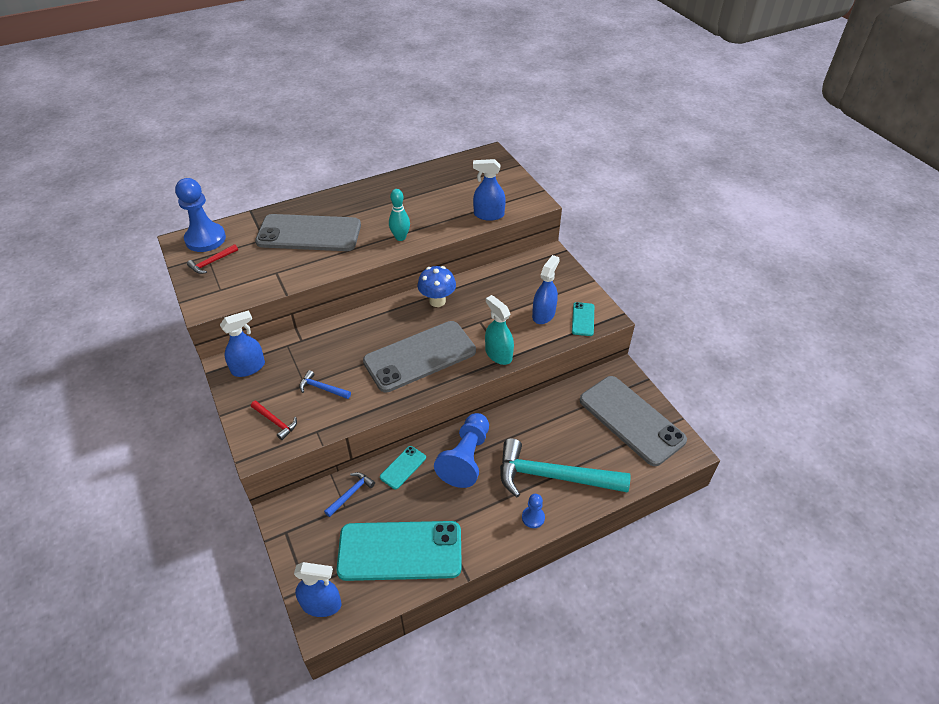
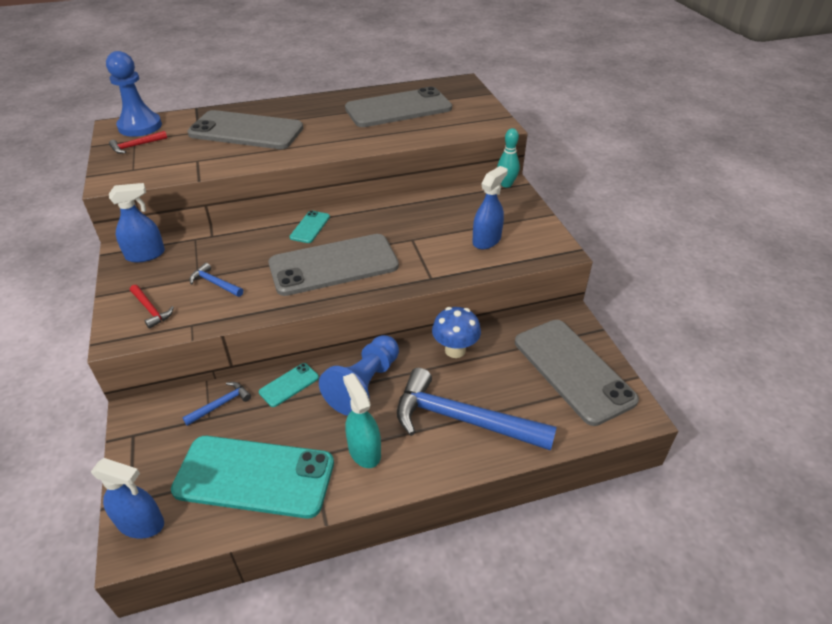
camera: 10 degrees right, 5 degrees down
turquoise bowling pin [389,189,410,241] -> turquoise bowling pin moved to [497,128,520,188]
blue mushroom [417,266,456,307] -> blue mushroom moved to [432,307,481,358]
blue spray bottle [473,159,506,221] -> none
turquoise spray bottle [485,295,514,365] -> turquoise spray bottle moved to [343,373,381,468]
turquoise hammer [500,438,631,497] -> blue hammer [397,368,557,451]
blue pawn [522,494,545,528] -> none
turquoise phone [572,302,594,336] -> turquoise phone moved to [290,210,330,243]
none -> grey phone [345,87,452,127]

